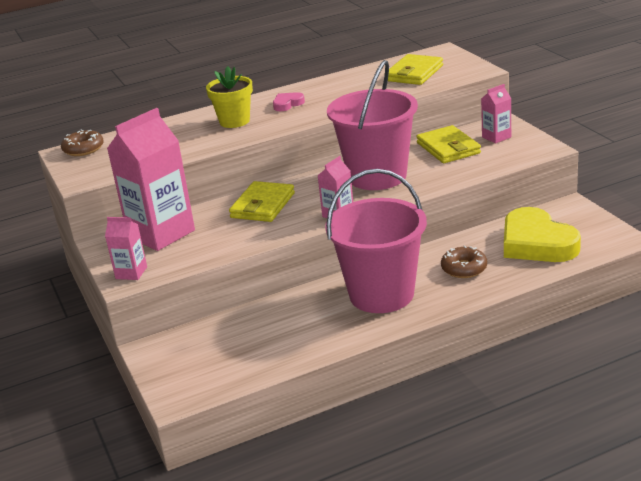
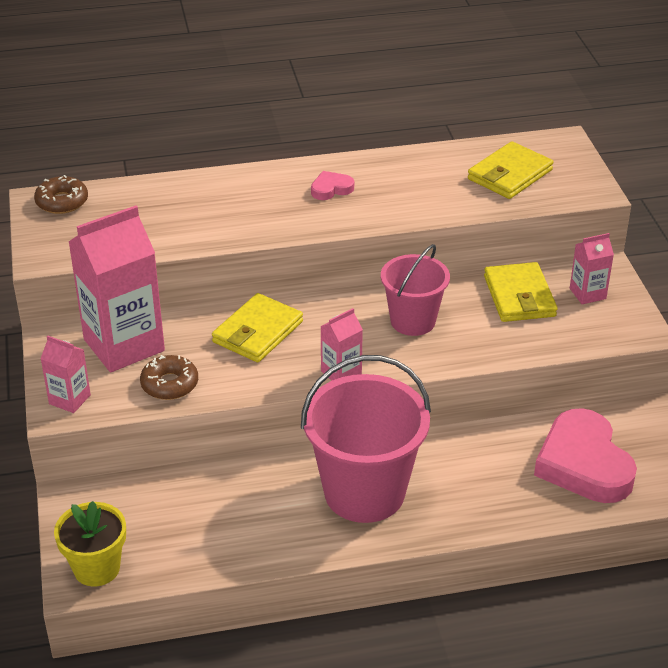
camera: 10 degrees right, 10 degrees up
yellow flower pot [206,66,253,128] -> yellow flower pot moved to [54,501,126,587]
pink bucket [327,60,418,190] -> pink bucket [381,244,450,336], size x0.60
brown donut [441,246,487,278] -> brown donut moved to [140,355,198,400]
yellow heart [504,207,581,262] -> pink heart [534,408,637,503]

